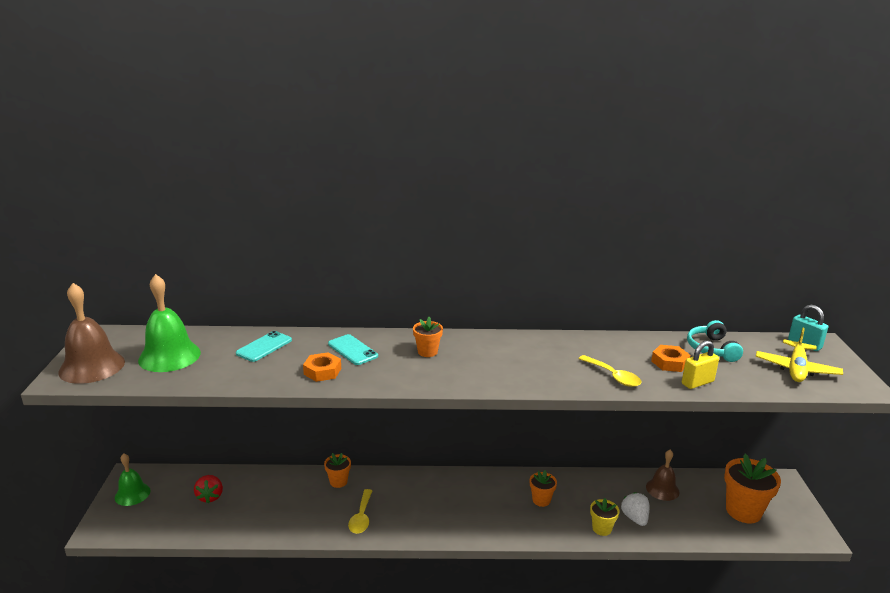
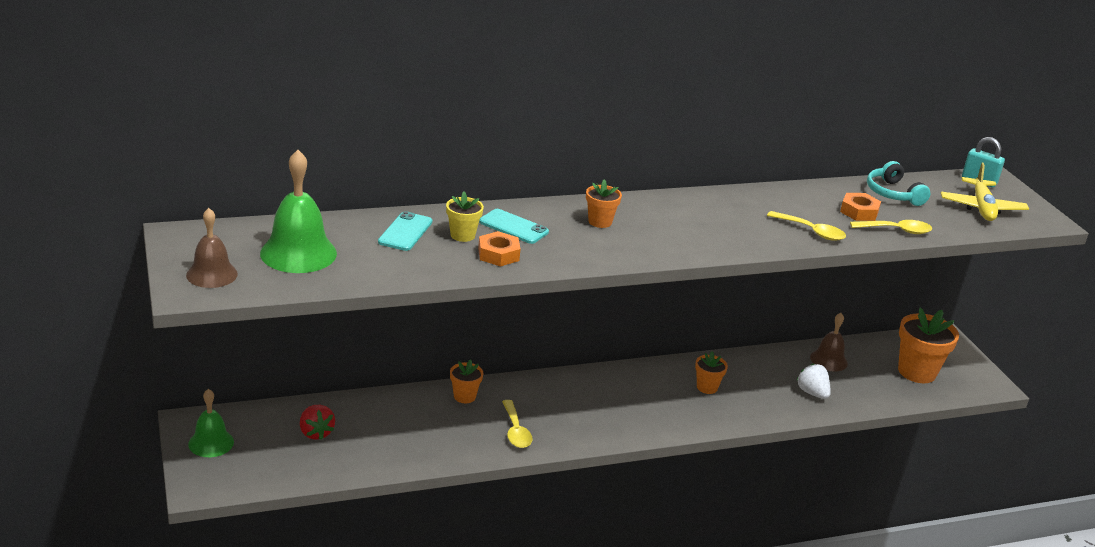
camera: 20 degrees left, 5 degrees up
brown bell [58,283,125,384] -> brown bell [186,208,238,288], size x0.64
yellow flower pot [590,498,620,536] -> yellow flower pot moved to [446,192,484,242]
yellow padlock [682,340,719,389] -> yellow spoon [850,220,932,234]

